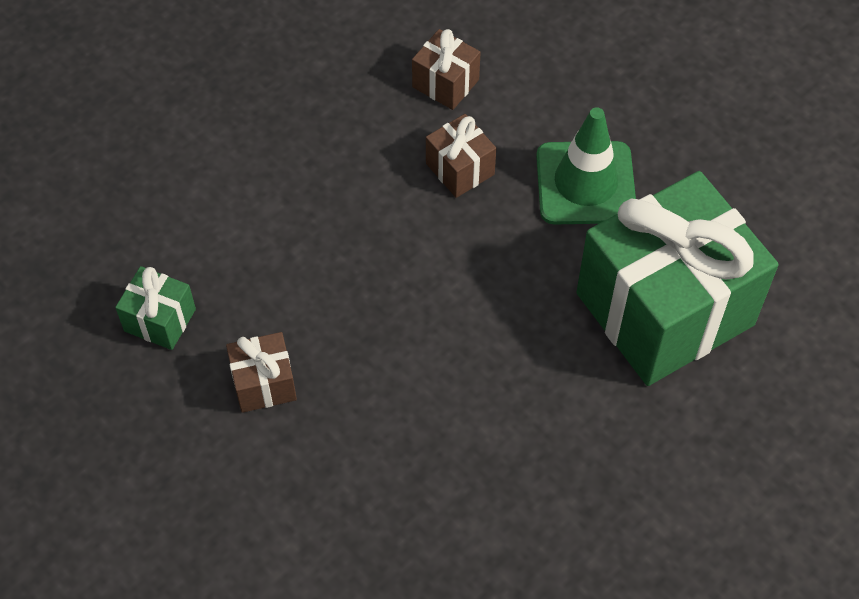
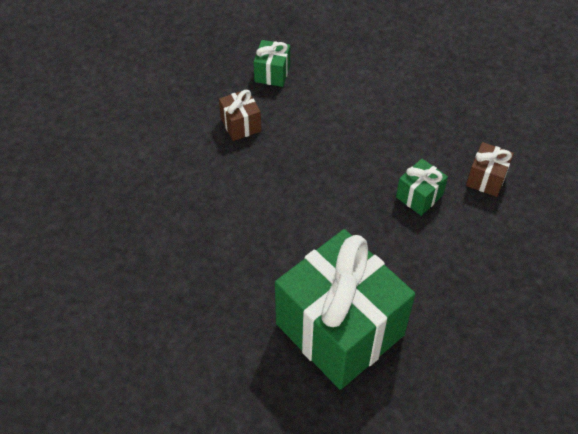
camera: 80 degrees right, 5 degrees down
brown gift [426,114,496,198] -> green gift [396,159,448,216]
green traffic cone [536,107,636,224] -> none

